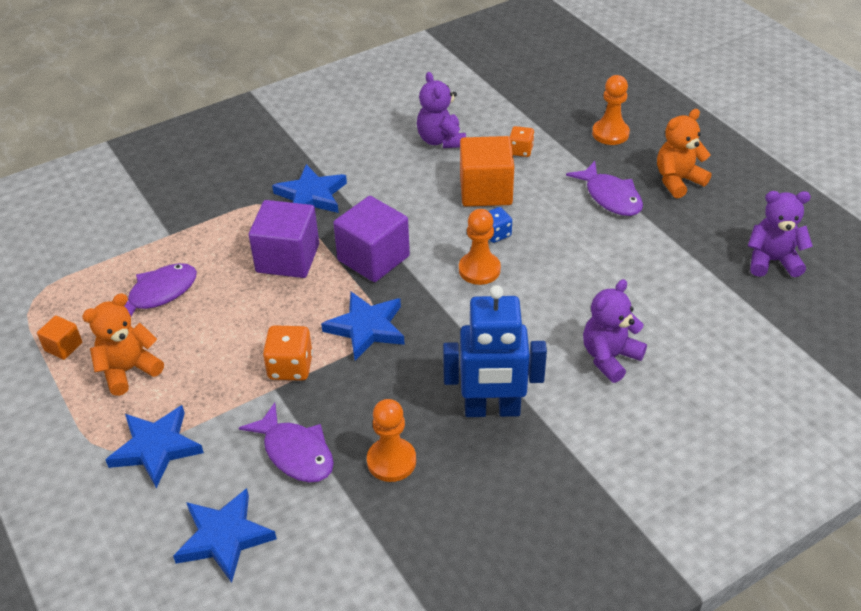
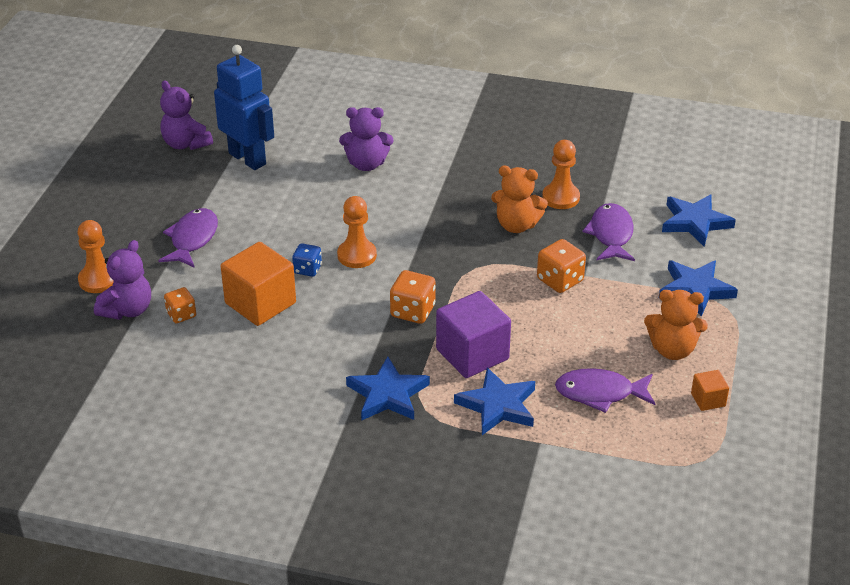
camera: 135 degrees left, 5 degrees down
blue star [321,292,405,360] -> blue star moved to [454,368,535,435]
purple cube [333,196,410,282] -> orange dice [390,270,436,324]
purple teddy bear [417,72,466,148] -> purple teddy bear moved to [94,240,151,320]
blue robot [443,285,547,417] -> blue robot moved to [214,45,274,170]
orange teddy bear [657,109,711,198] -> orange teddy bear moved to [491,165,548,233]

